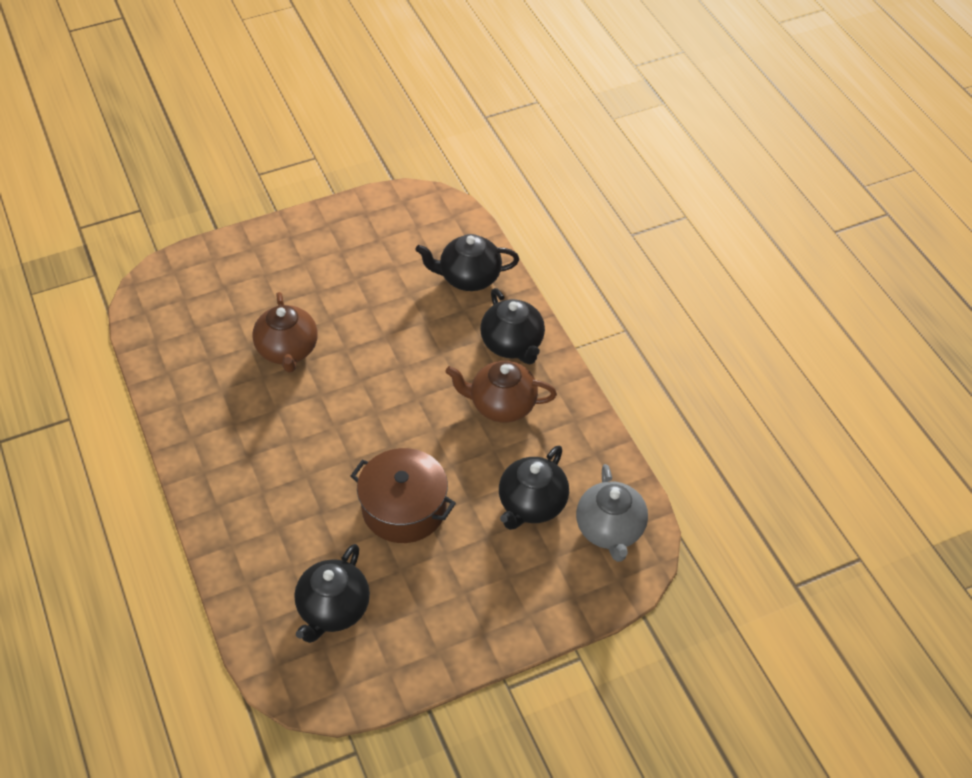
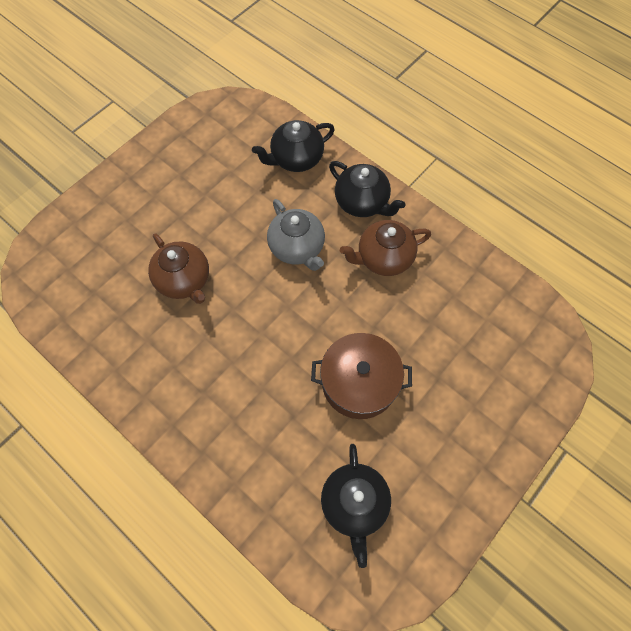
camera: 25 degrees left, 15 degrees up
black teapot [499,445,569,530] -> none
grey teapot [576,464,648,562] -> grey teapot moved to [267,199,325,271]

